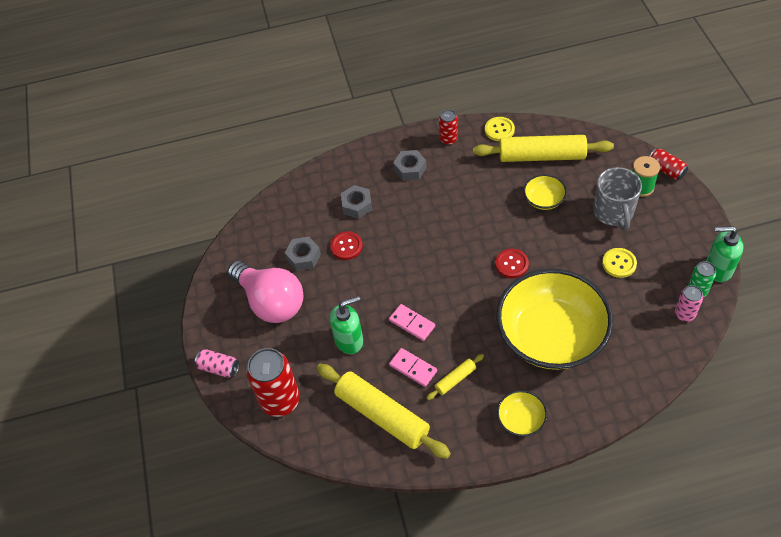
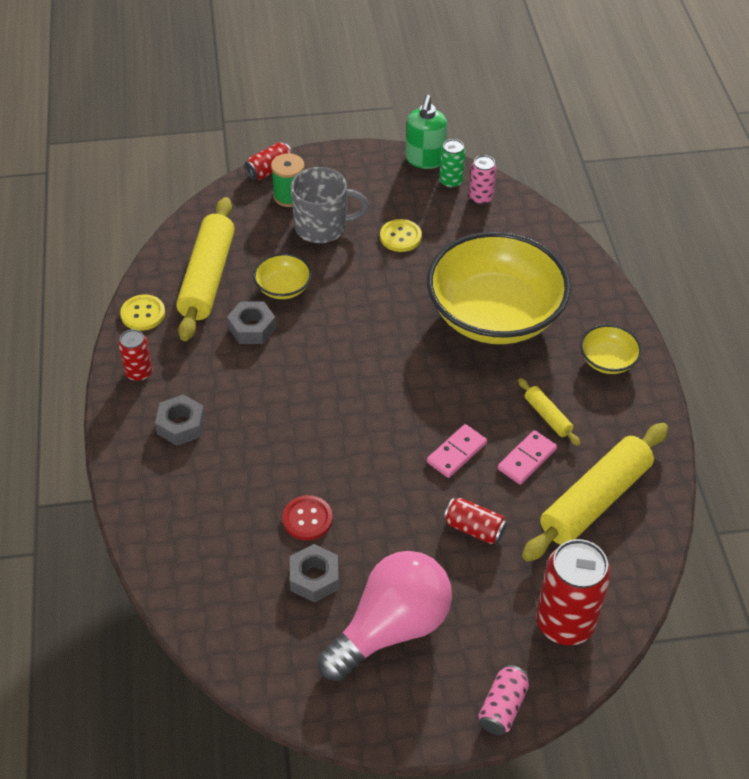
camera: 90 degrees left, 5 degrees down
green soap dispenser [330,296,363,354] -> red can [444,497,507,544]
grey nut [341,185,372,219] -> grey nut moved to [227,301,276,344]
red button [495,249,529,278] -> none

